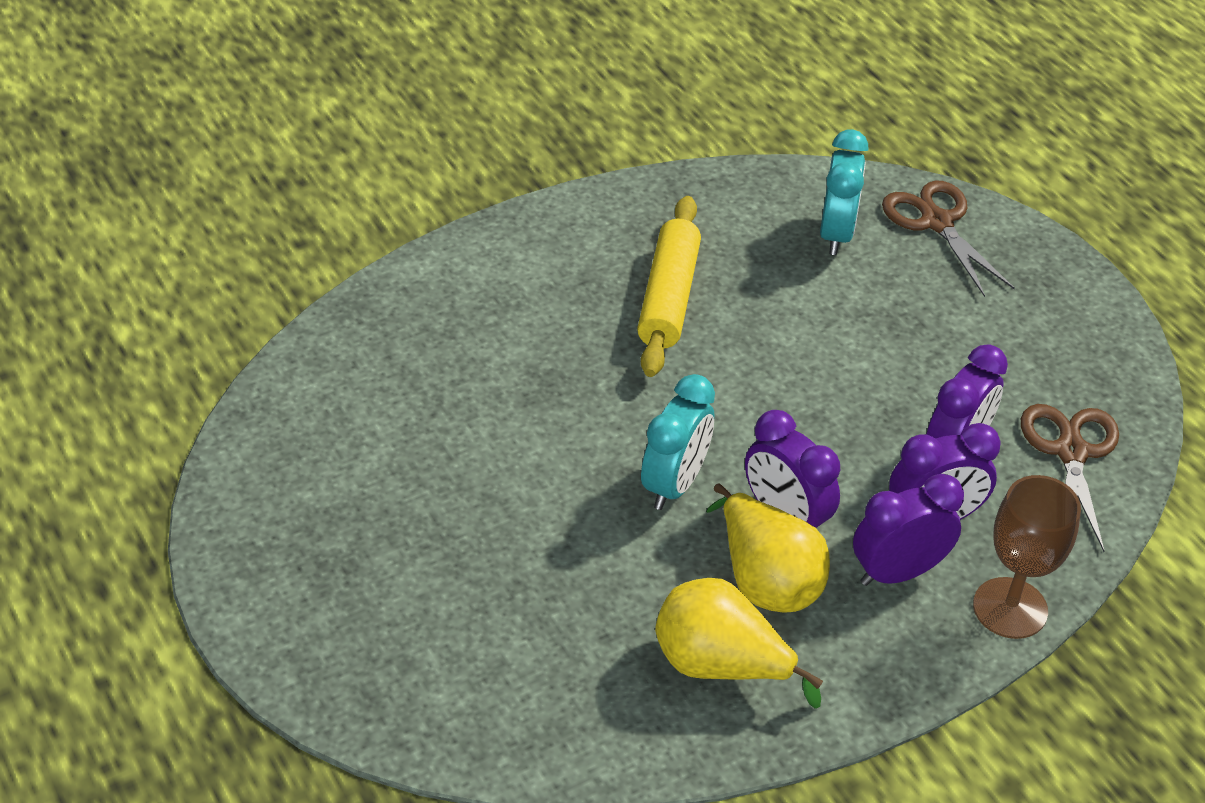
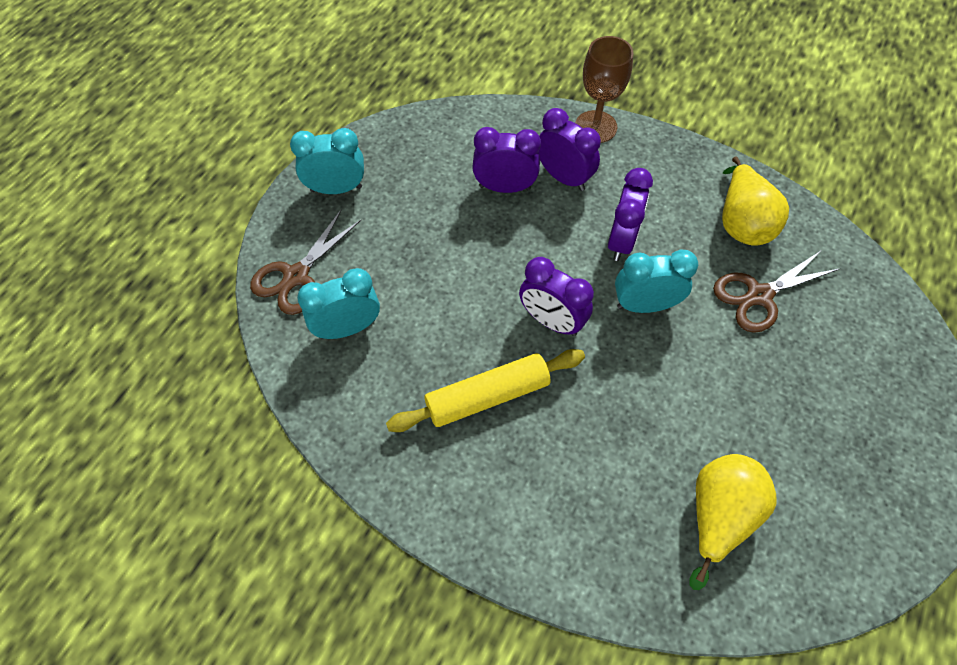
camera: 120 degrees left, 15 degrees up
yellow pear [706,483,830,613] -> yellow pear moved to [689,454,777,590]
purple clock [853,474,964,586] -> purple clock moved to [519,257,594,336]
brown scissors [1021,404,1119,552] -> brown scissors moved to [713,250,841,333]
none -> turquoise clock [290,128,364,194]

